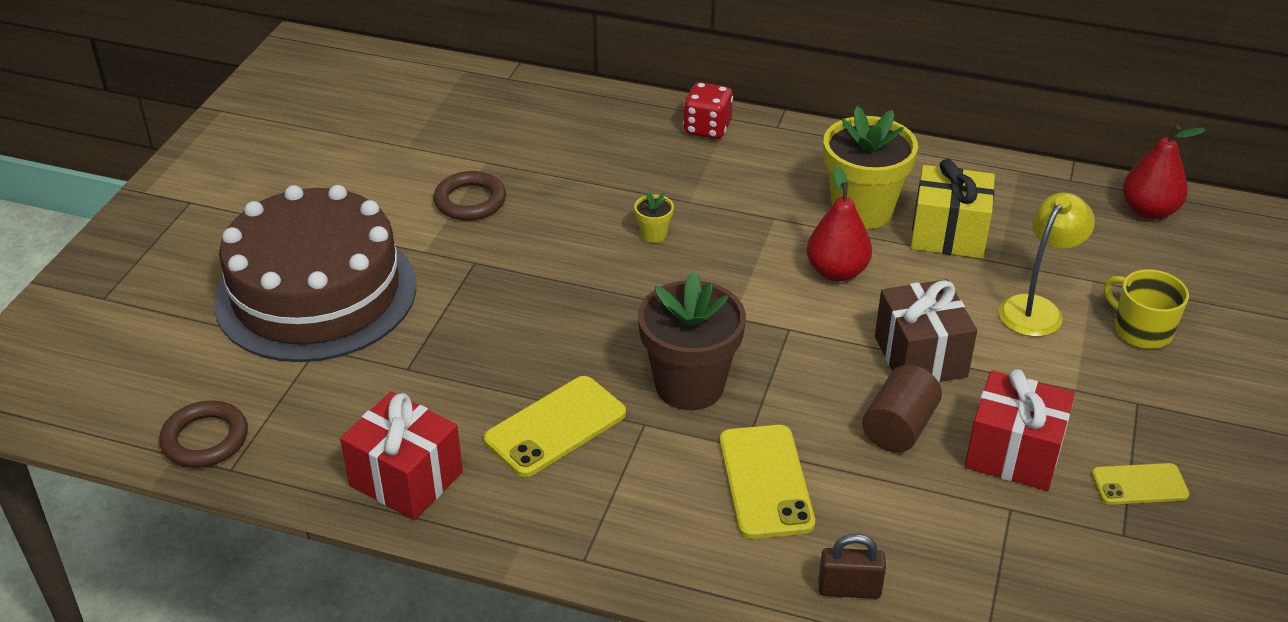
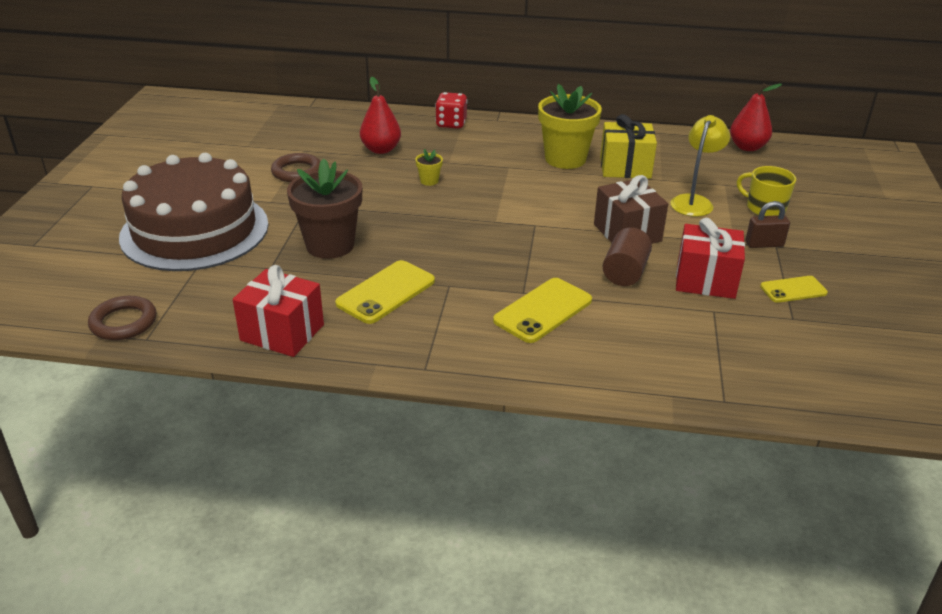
camera: 10 degrees left, 5 degrees down
brown flower pot [638,271,746,410] -> brown flower pot moved to [287,159,362,259]
yellow phone [720,425,815,539] -> yellow phone turned 60 degrees clockwise [493,278,592,343]
red pear [806,166,872,282] -> red pear moved to [360,77,401,154]
brown padlock [819,534,886,599] -> brown padlock moved to [745,201,790,248]

